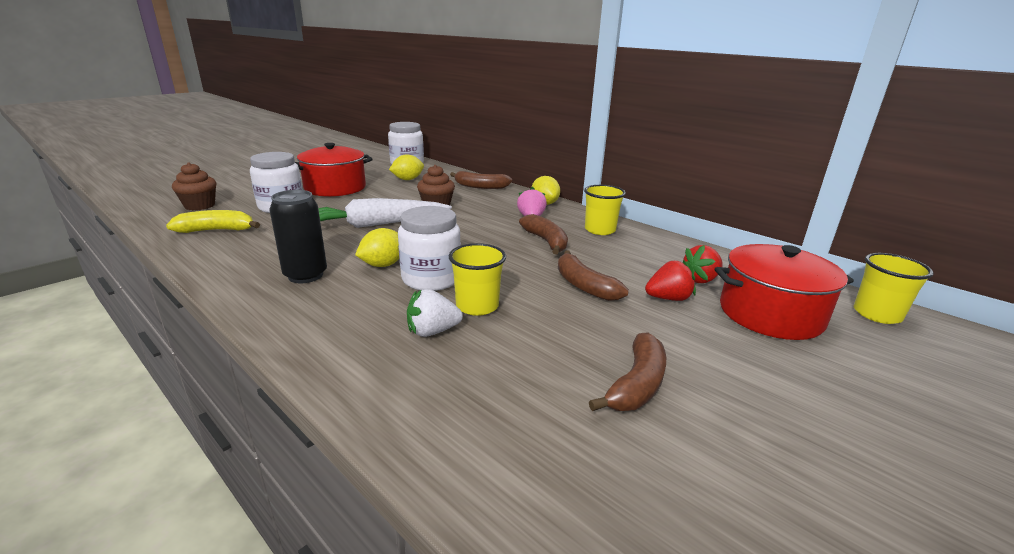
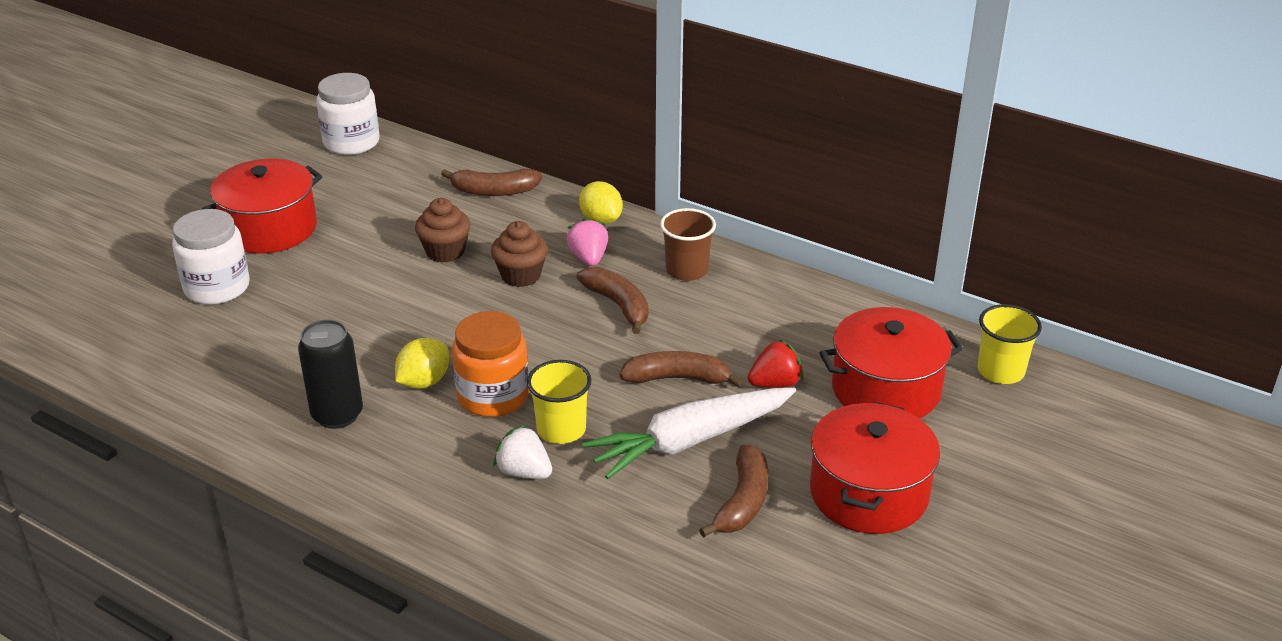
camera: 10 degrees left, 10 degrees up
yellow banana [166,210,260,233] -> none
brown cupcake [172,162,216,210] -> brown cupcake moved to [491,221,548,287]
white carrot [318,198,452,228] -> white carrot moved to [582,387,796,479]
yellow lemon [389,154,424,180] -> none
white jar [398,206,461,291] -> orange jar [452,311,529,417]
white strawberry [407,289,463,337] -> white strawberry turned 60 degrees clockwise [493,425,552,479]
brown banana [558,250,629,301] -> brown banana turned 135 degrees clockwise [619,351,743,387]
yellow cup [584,185,626,235] -> brown cup [660,208,716,281]
red strawberry [683,245,723,283] -> none
none -> red pot [810,402,940,534]

